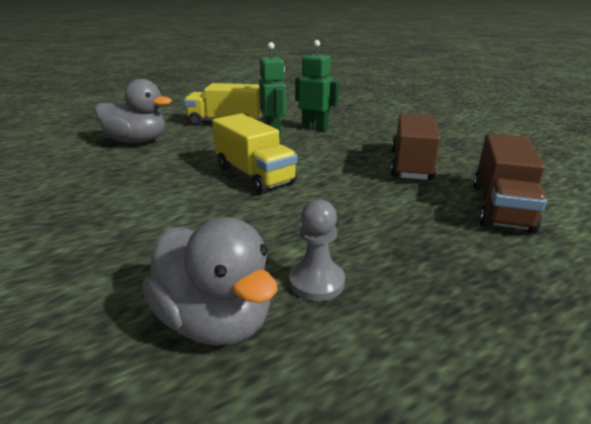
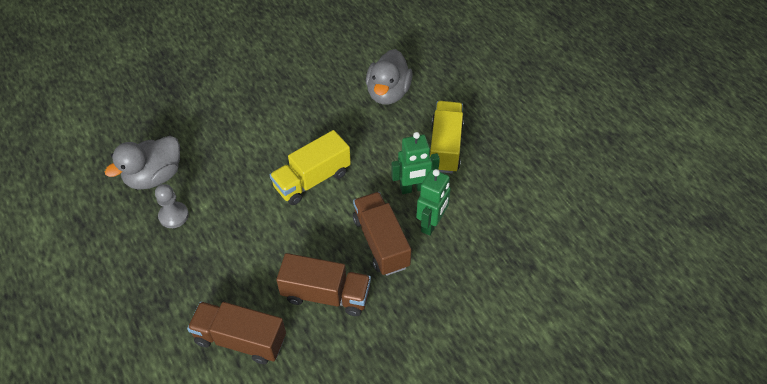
camera: 90 degrees right, 25 degrees up
none -> brown truck [353,192,411,276]

